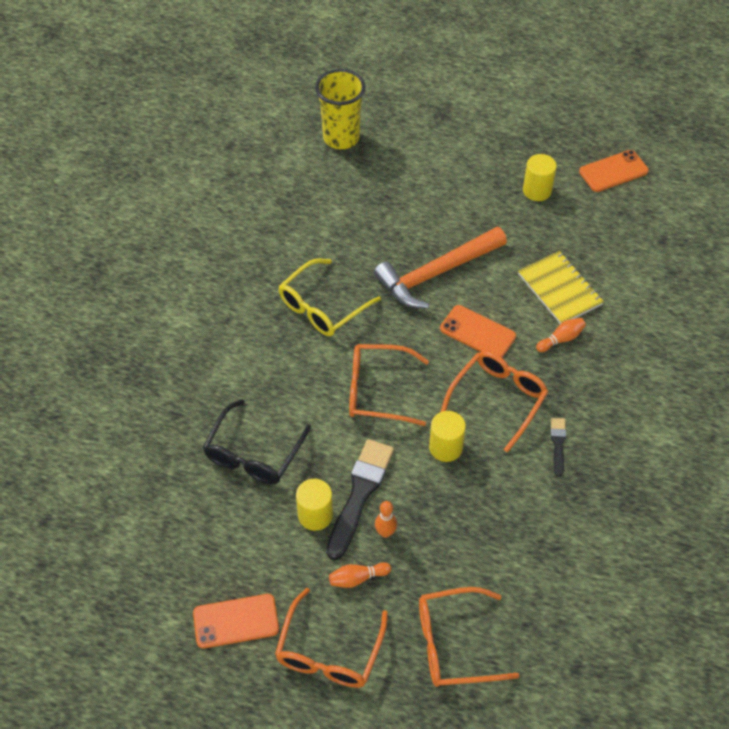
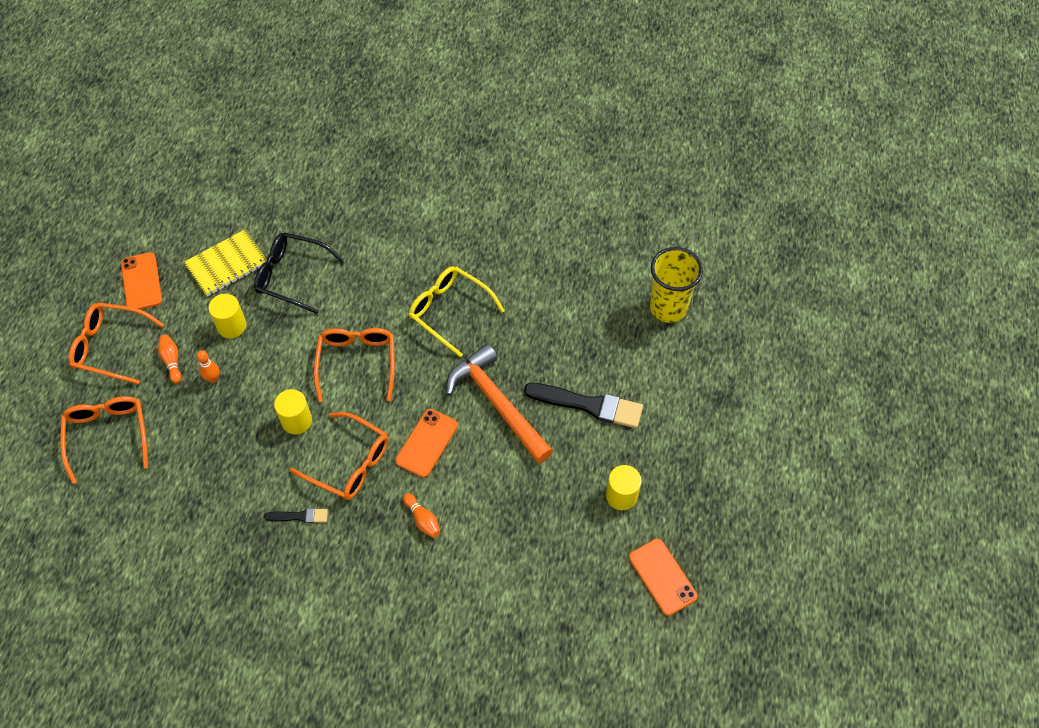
camera: 85 degrees right, 5 degrees up
black brush [326,439,394,560] -> black brush moved to [524,383,643,428]
yellow notebook [518,251,604,324] -> yellow notebook moved to [184,229,267,297]

